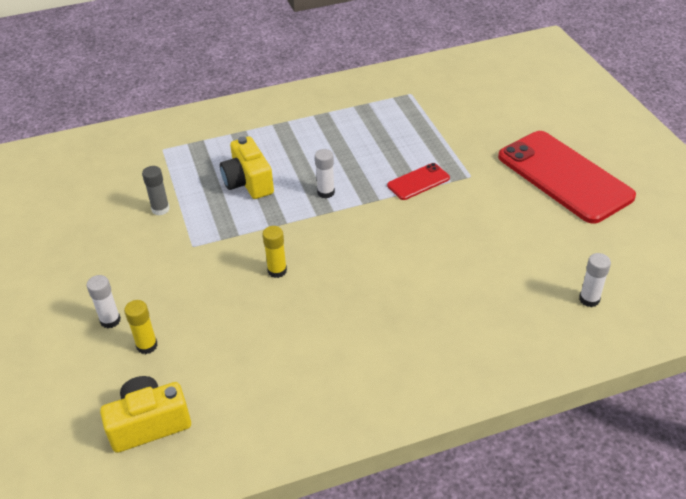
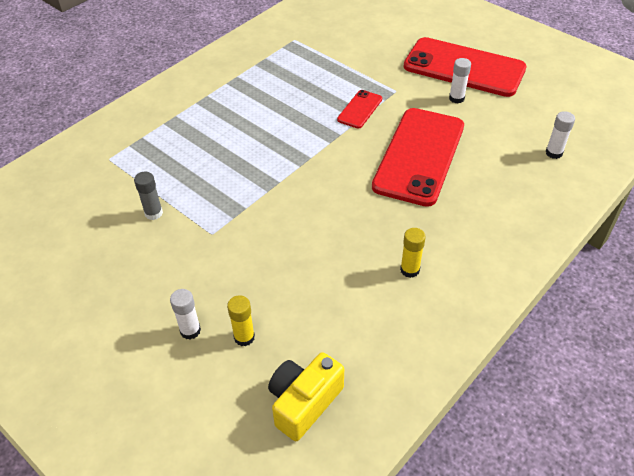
camera: 30 degrees left, 5 degrees up
yellow camera [220,137,274,199] -> none
yellow glue stick [262,226,287,278] -> yellow glue stick moved to [400,228,426,278]
white glue stick [315,149,335,198] -> white glue stick moved to [449,58,471,104]
none -> red phone [372,108,464,207]

